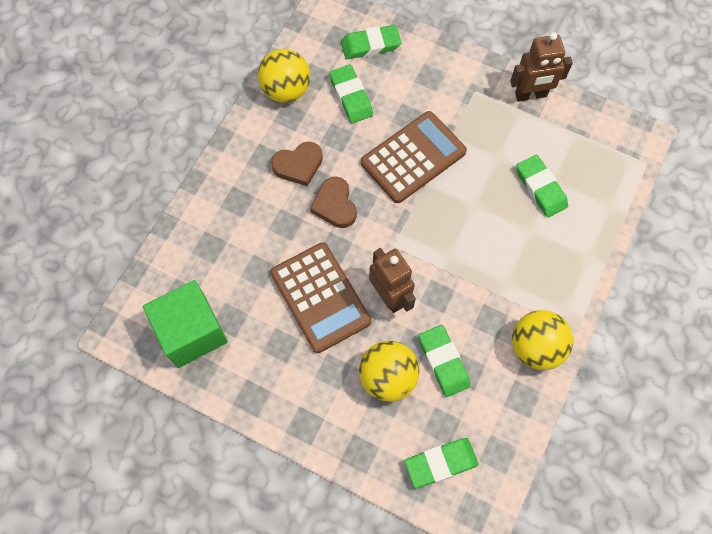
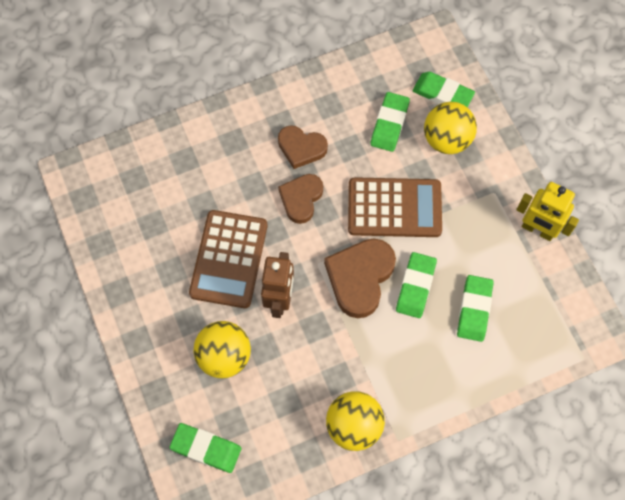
camera: 40 degrees right, 0 degrees up
green cube [143,280,228,368] -> none
yellow ball [258,49,310,103] -> yellow ball moved to [424,102,477,154]
green eraser [418,325,471,397] -> green eraser moved to [396,252,437,318]
brown robot [510,32,573,102] -> yellow robot [516,182,579,241]
none -> brown heart [324,239,396,318]

